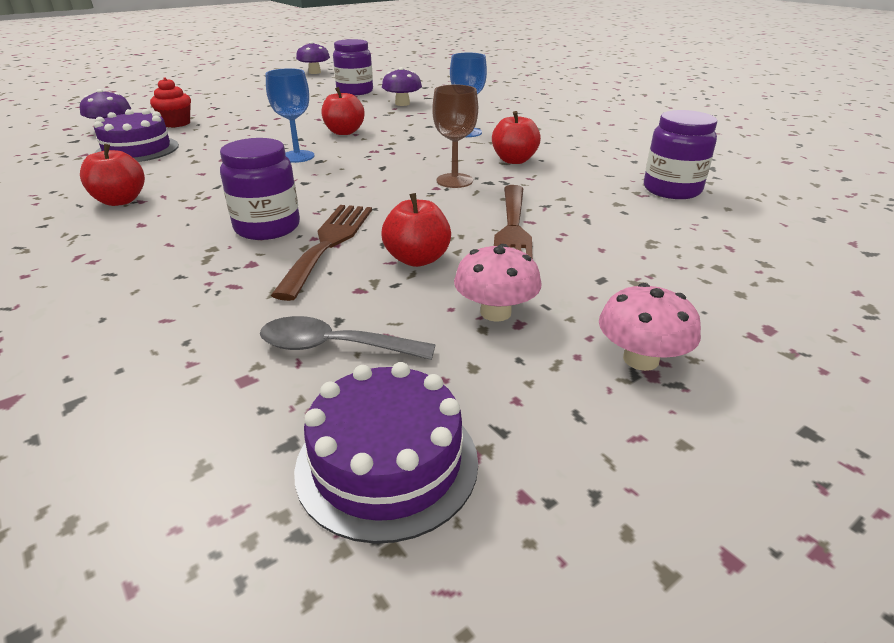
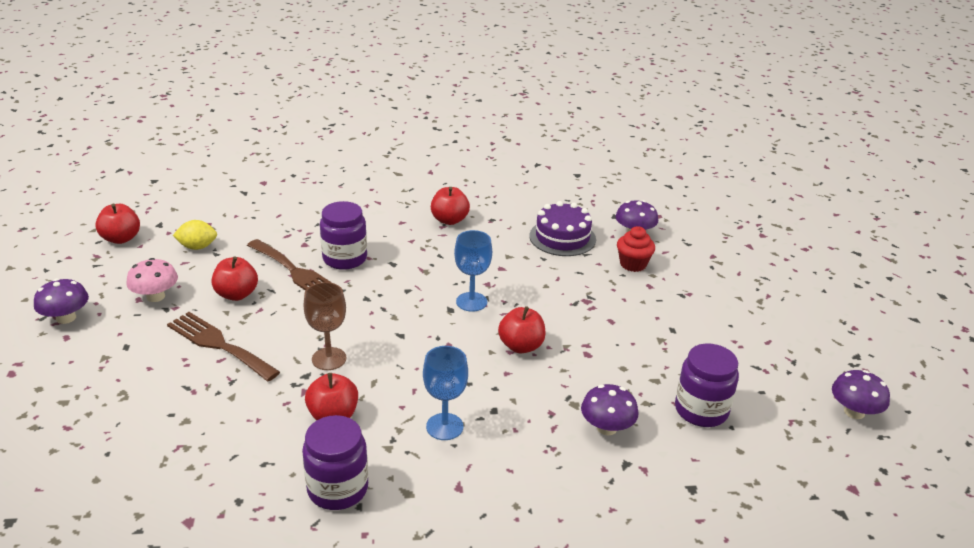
camera: 120 degrees right, 0 degrees up
grey spoon [260,316,436,360] -> yellow lemon [173,220,217,250]
purple cake [294,362,478,544] -> red apple [95,204,140,244]
pink mushroom [599,283,701,371] -> purple mushroom [34,279,89,324]
purple jar [644,110,717,199] -> purple jar moved to [302,415,368,510]

